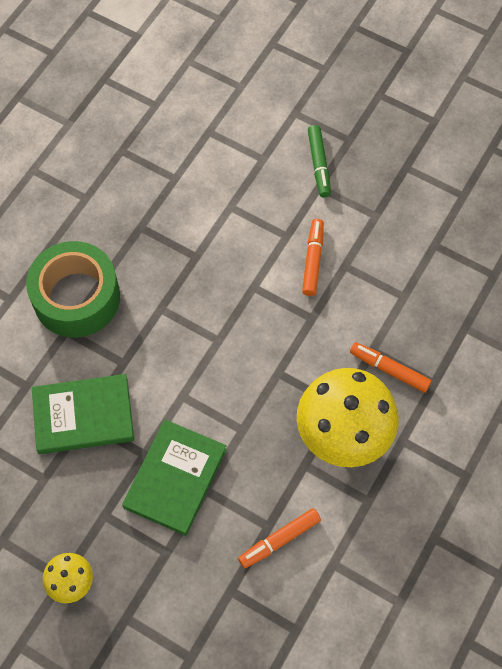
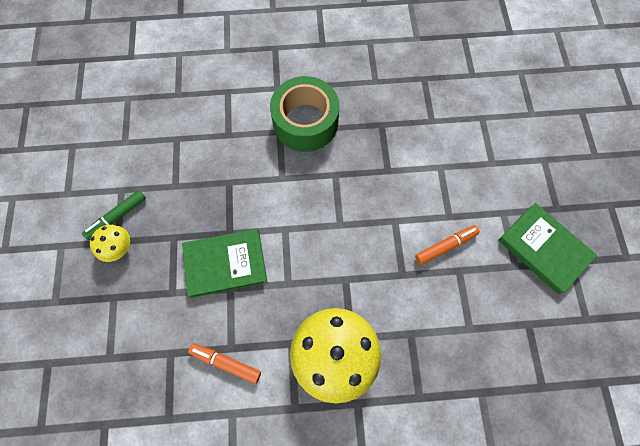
camera: 55 degrees right, 5 degrees up
green book [32,374,134,454] -> green book moved to [498,203,597,294]
green marker [308,125,331,197] -> green marker moved to [82,190,146,240]
orange marker [350,342,432,393] -> none

